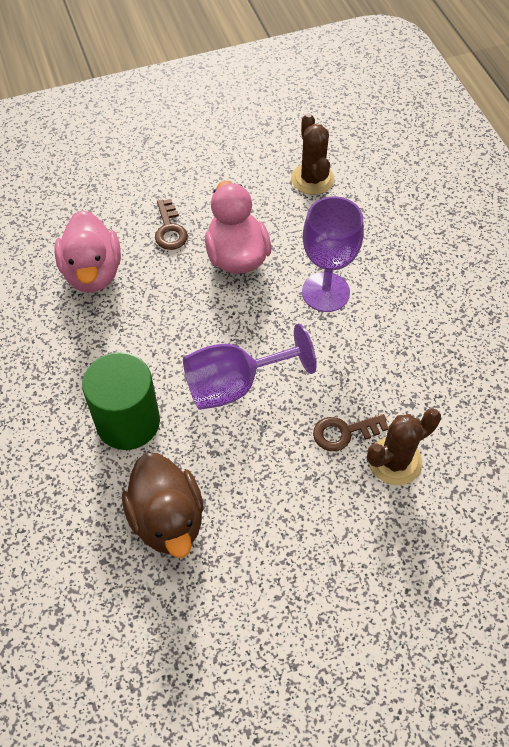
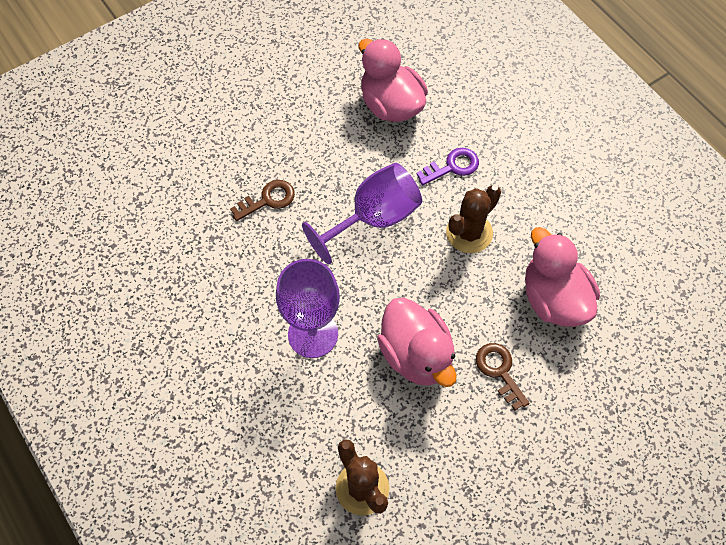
camera: 165 degrees right, 5 degrees up
green cylinder [82,352,160,450] -> purple key [416,148,479,185]
brown duck [122,453,204,558] -> pink duck [358,38,428,122]
brown cactus [367,408,441,485] -> brown cactus moved to [446,185,501,253]

